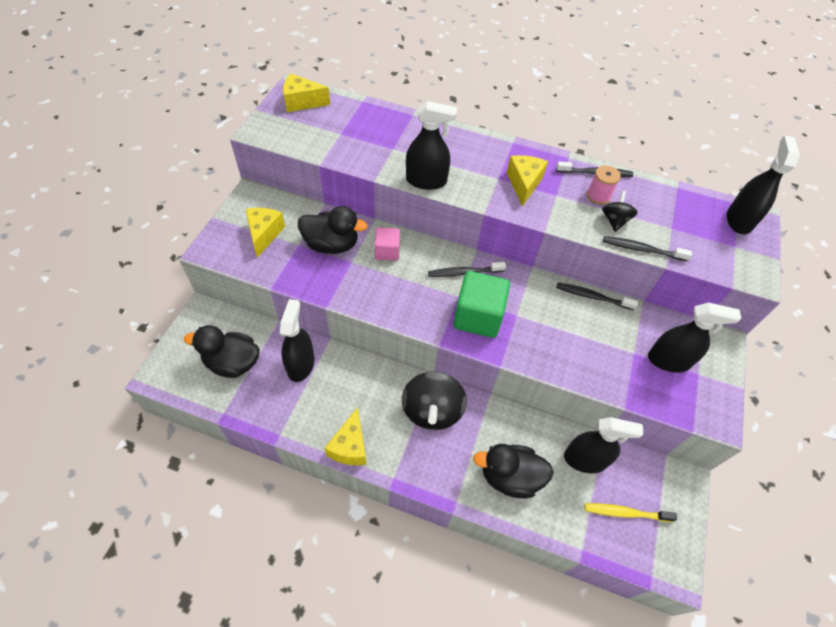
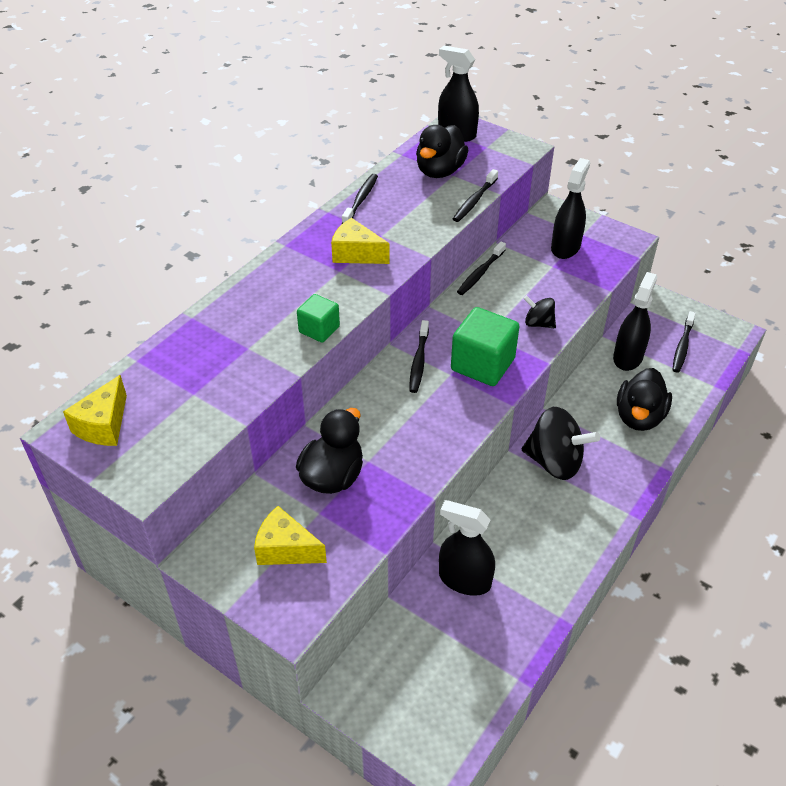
camera: 70 degrees left, 10 degrees down
black duck [184,325,260,378] -> black duck moved to [416,125,468,178]
yellow cheese [325,407,366,465] -> none
pink cube [375,227,400,261] -> none
black spray bottle [406,101,457,190] -> green cube [297,294,340,343]
yellow toothbrush [584,503,677,522] -> black toothbrush [672,311,696,373]
pink spool [587,165,621,205] -> none
black spinning top [602,191,638,232] -> black spinning top moved to [523,295,556,328]

